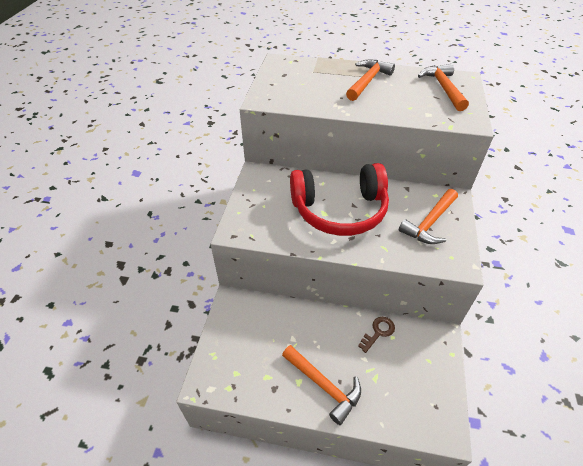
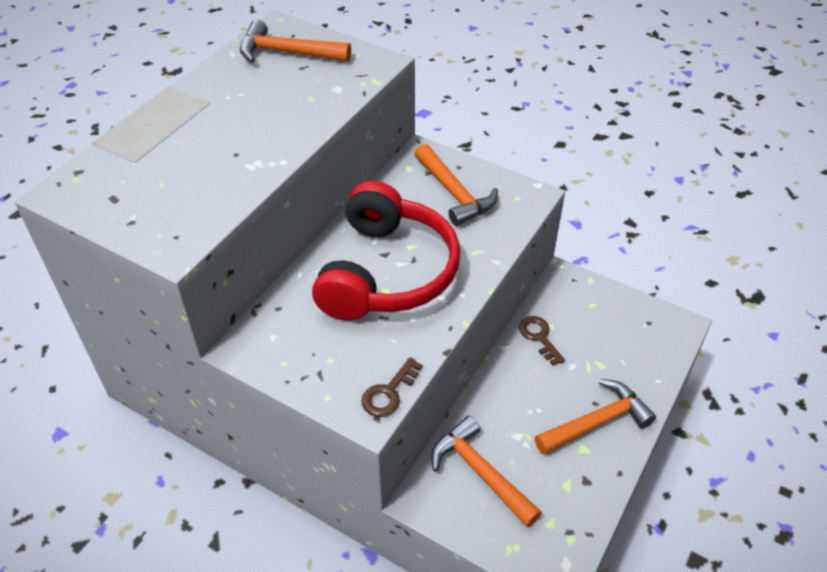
camera: 70 degrees left, 0 degrees up
orange hammer [346,60,395,101] -> orange hammer moved to [431,416,542,528]
none -> brown key [361,357,422,417]

